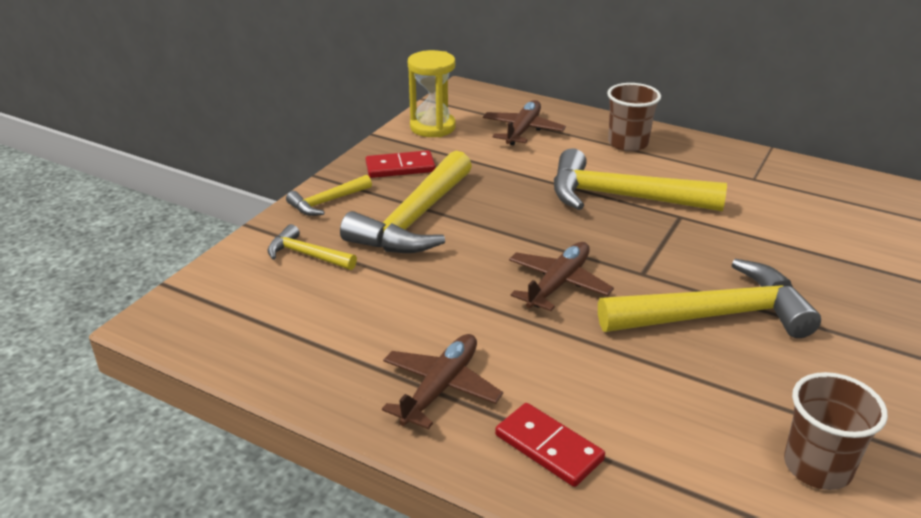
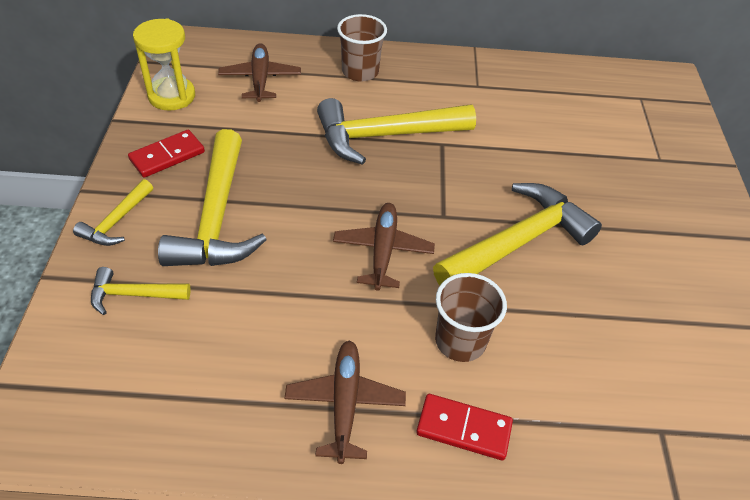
camera: 30 degrees left, 15 degrees up
brown cup [784,372,888,490] -> brown cup moved to [435,273,507,362]

